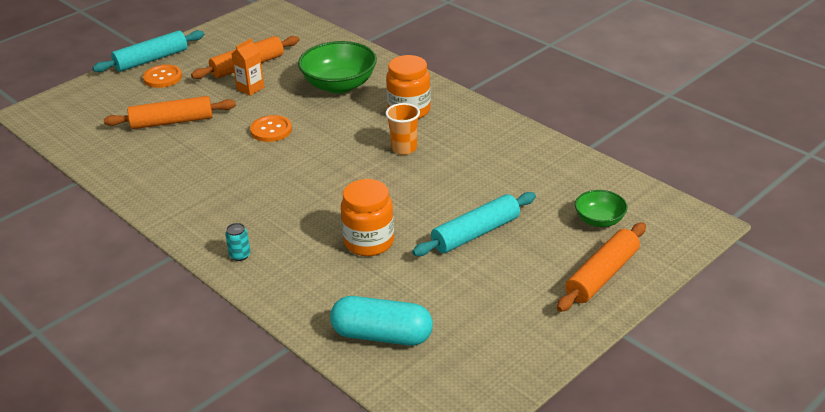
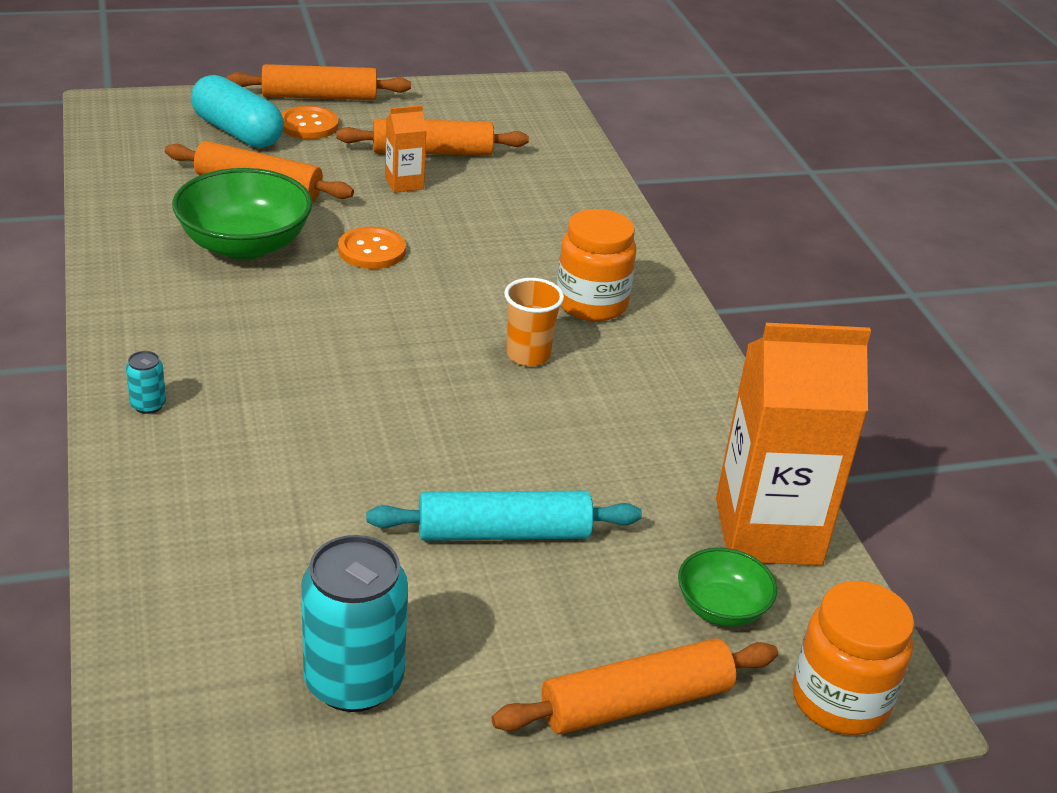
camera: 25 degrees right, 0 degrees up
turquoise rolling pin [92,30,204,72] -> orange rolling pin [227,64,411,100]
green bowl [298,41,377,93] -> green bowl moved to [172,168,312,260]
turquoise capsule [330,296,433,346] -> turquoise capsule moved to [191,75,284,148]
orange jar [341,179,394,256] -> orange jar moved to [792,581,914,735]
none -> turquoise can [301,535,408,712]
none -> orange carton [716,323,871,565]

